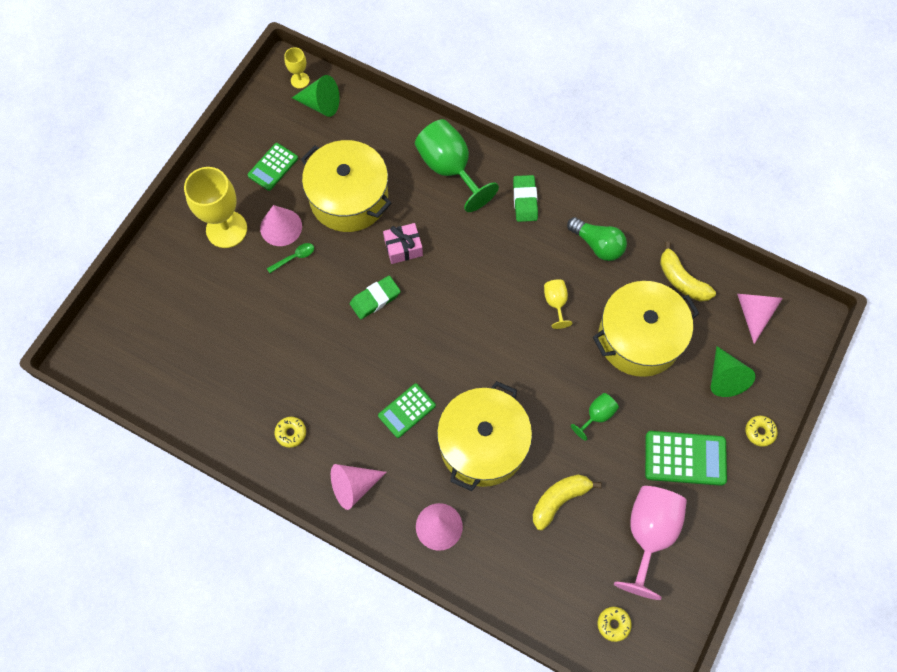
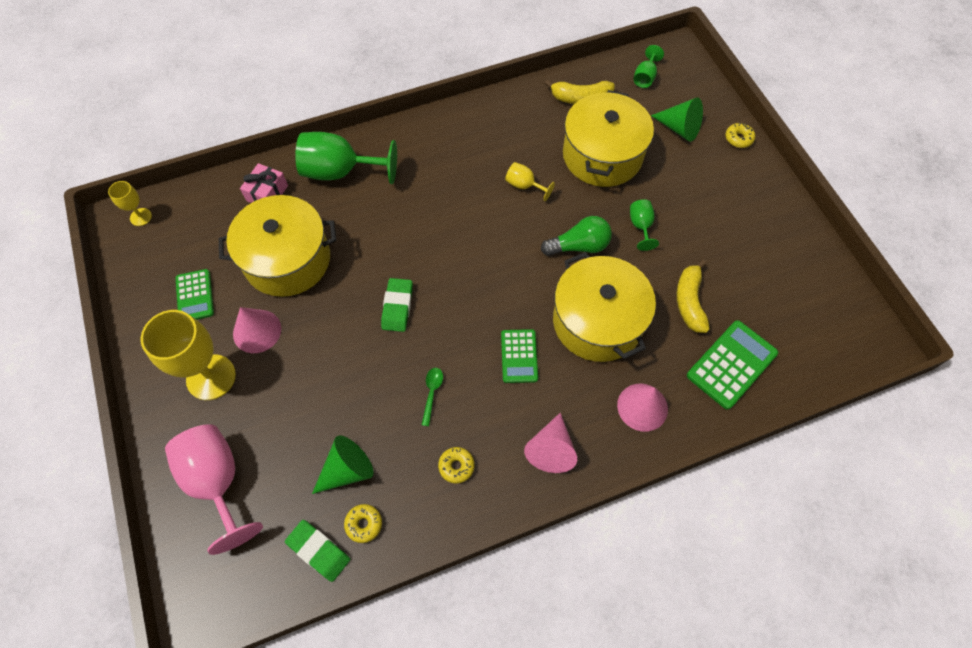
camera: 50 degrees left, 5 degrees down
green spoon [267,243,314,273] -> green spoon moved to [422,368,443,426]
green cone [292,75,340,117] -> green cone moved to [312,436,374,494]
pink gift [383,223,423,264] -> pink gift moved to [240,163,288,203]
green eraser [513,175,538,222] -> green eraser moved to [285,520,350,582]
green light bulb [567,217,627,261] -> green light bulb moved to [541,216,612,256]
yellow donut [598,607,632,642] -> yellow donut moved to [344,504,382,543]
pink goblet [614,486,687,600] -> pink goblet moved to [165,424,263,555]
green calculator [645,431,727,486] -> green calculator moved to [687,320,778,410]
pink cone [737,294,783,344] -> green goblet [633,45,664,88]

